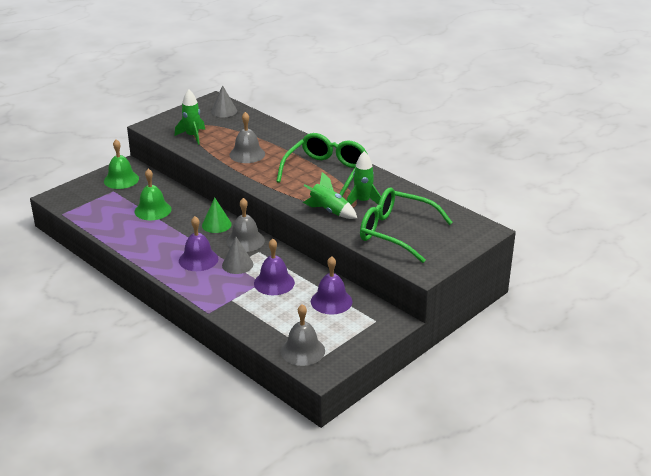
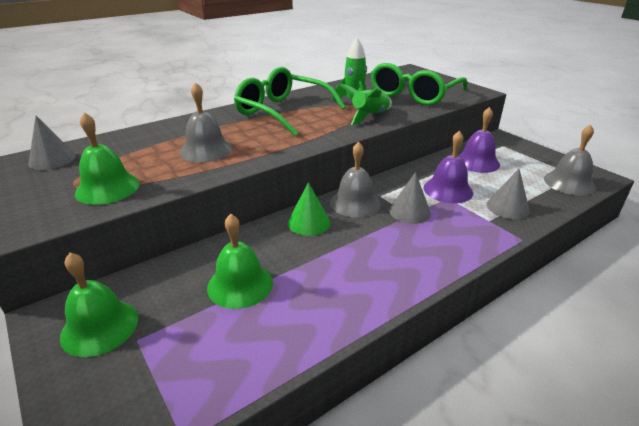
camera: 80 degrees left, 0 degrees up
green rocket [175,89,205,145] -> green bell [75,112,140,205]
purple bell [179,216,218,271] -> none
none -> grey cone [487,169,530,219]

